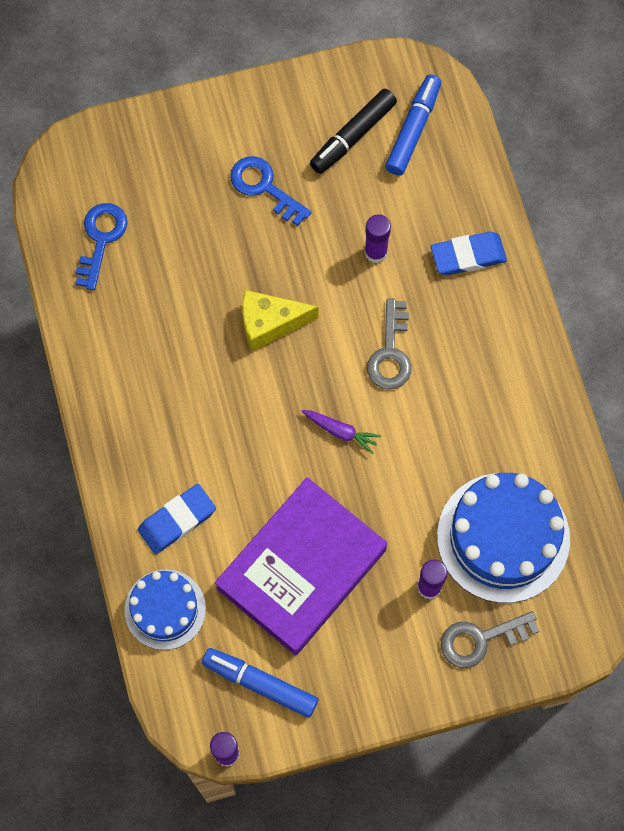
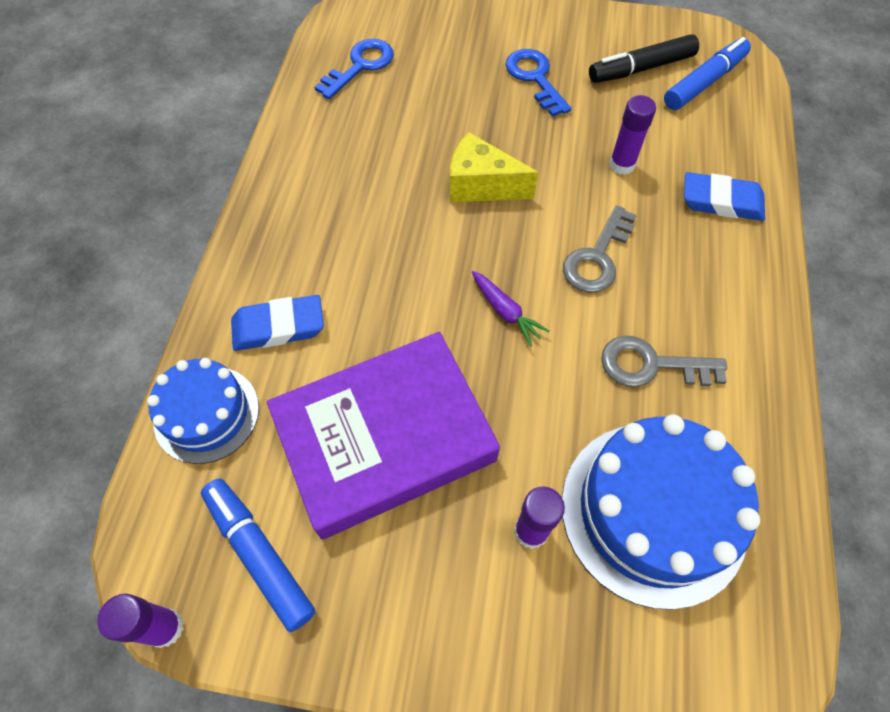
camera: 25 degrees right, 10 degrees down
grey key [441,611,539,668] -> grey key moved to [601,336,727,387]

